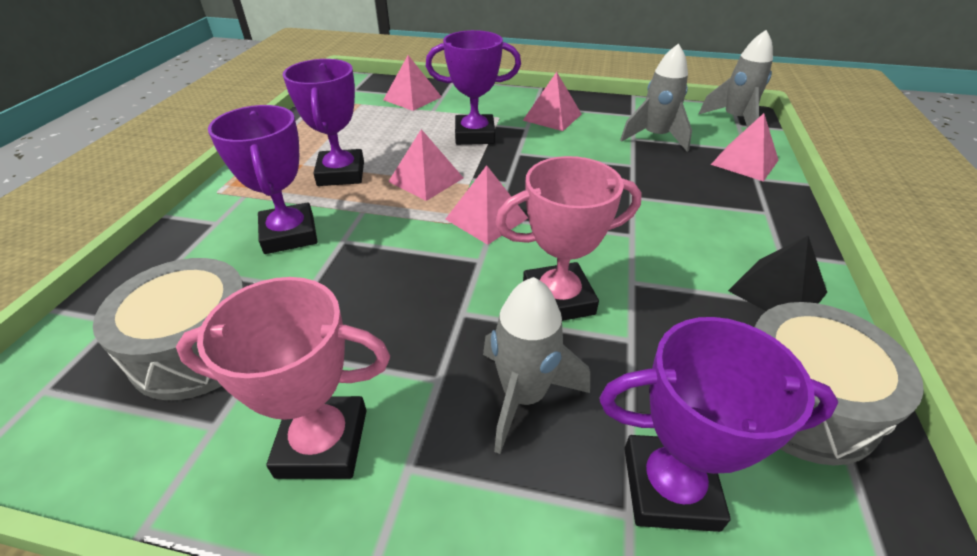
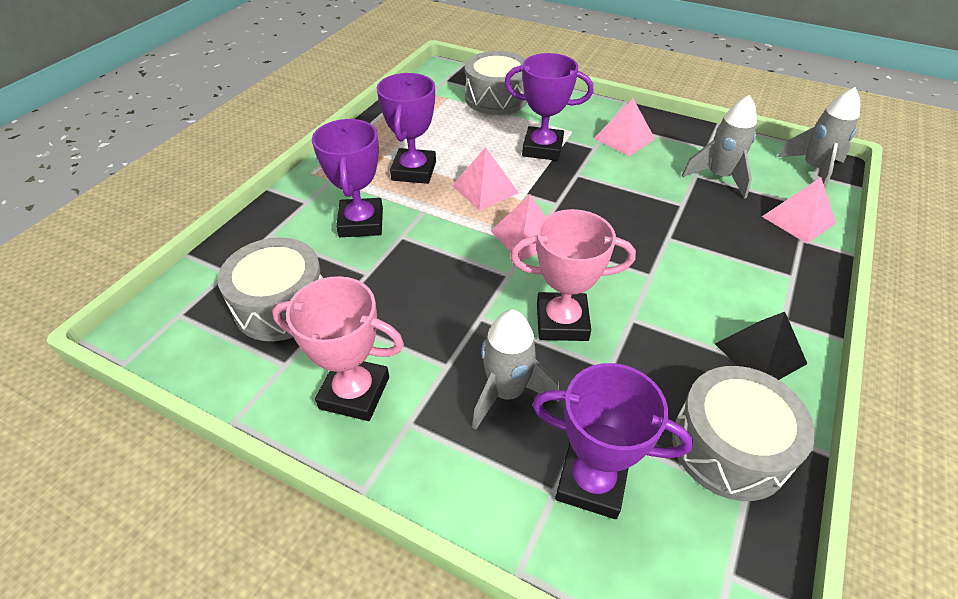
camera: 15 degrees right, 5 degrees up
pink pyramid [383,55,442,111] -> grey drum [465,51,527,115]

